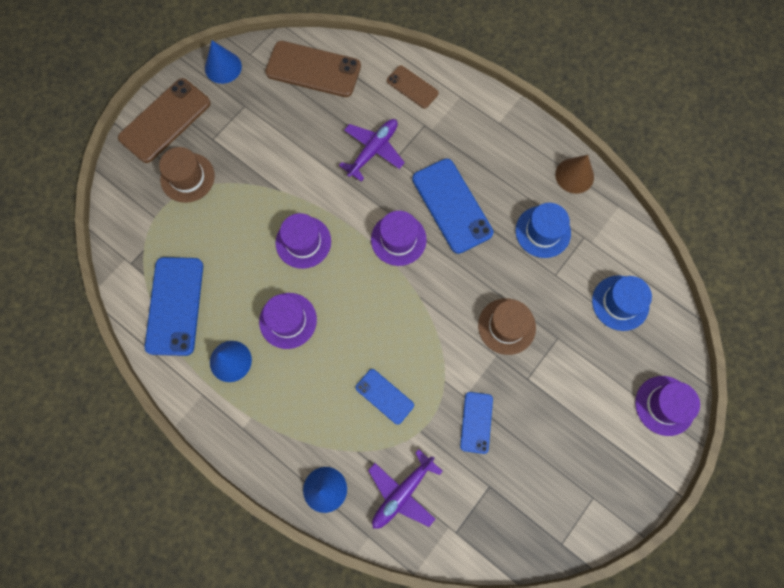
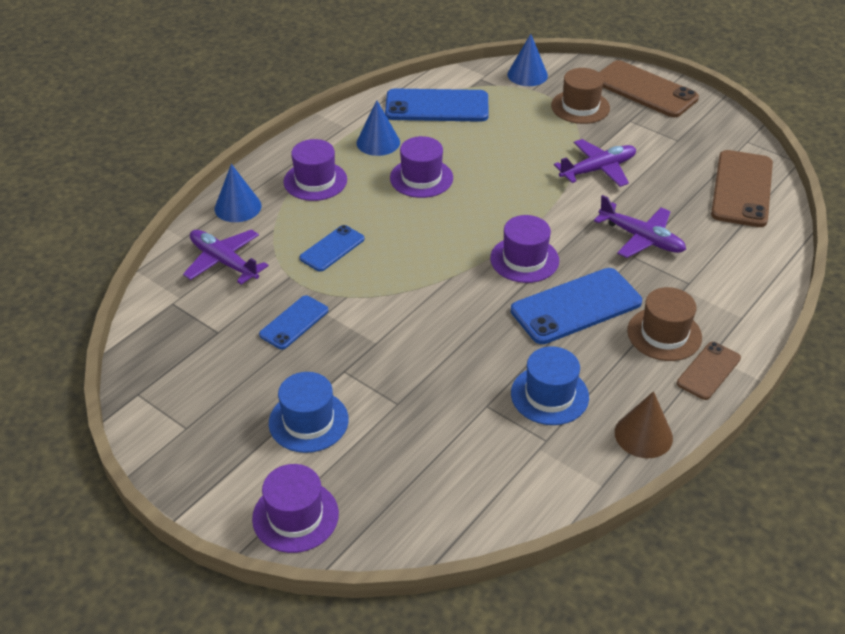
camera: 90 degrees right, 30 degrees down
blue cone [205,40,242,84] -> blue cone moved to [507,34,548,86]
purple hat [275,213,331,269] -> purple hat moved to [284,139,347,201]
brown phone [387,65,439,108] -> brown phone moved to [677,342,741,400]
blue phone [460,392,493,454] -> blue phone turned 60 degrees counterclockwise [259,295,328,349]
brown hat [478,298,536,355] -> brown hat moved to [627,287,702,361]
blue hat [592,276,652,331] -> blue hat moved to [269,372,349,453]
none -> purple plane [554,139,636,187]

